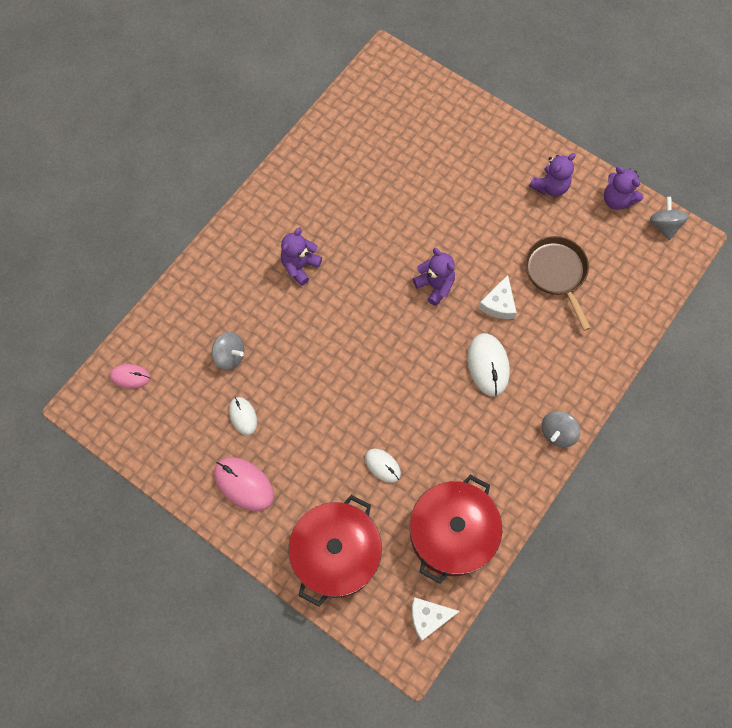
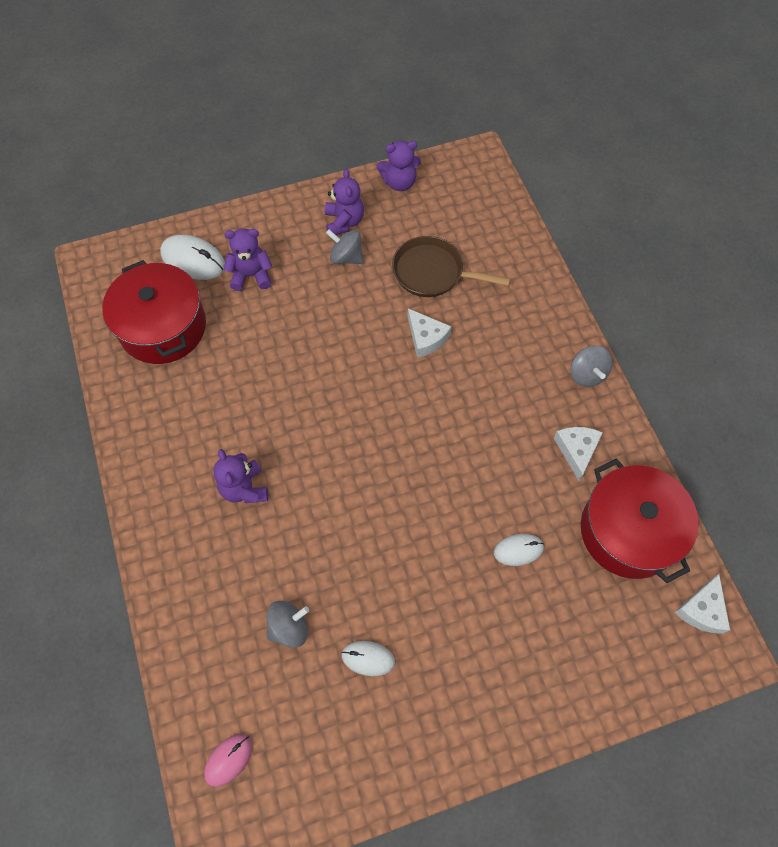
camera: 55 degrees left, 5 degrees down
pink mouse [214,457,274,511] -> none
red pot [289,495,382,606] -> red pot moved to [102,260,206,364]
purple teddy bear [413,248,455,306] -> purple teddy bear moved to [224,228,272,291]
white mouse [467,333,510,396] -> white mouse moved to [160,235,225,280]
grey spinning top [650,197,689,240] -> grey spinning top moved to [326,229,364,264]
none -> white cheese [554,427,603,481]

